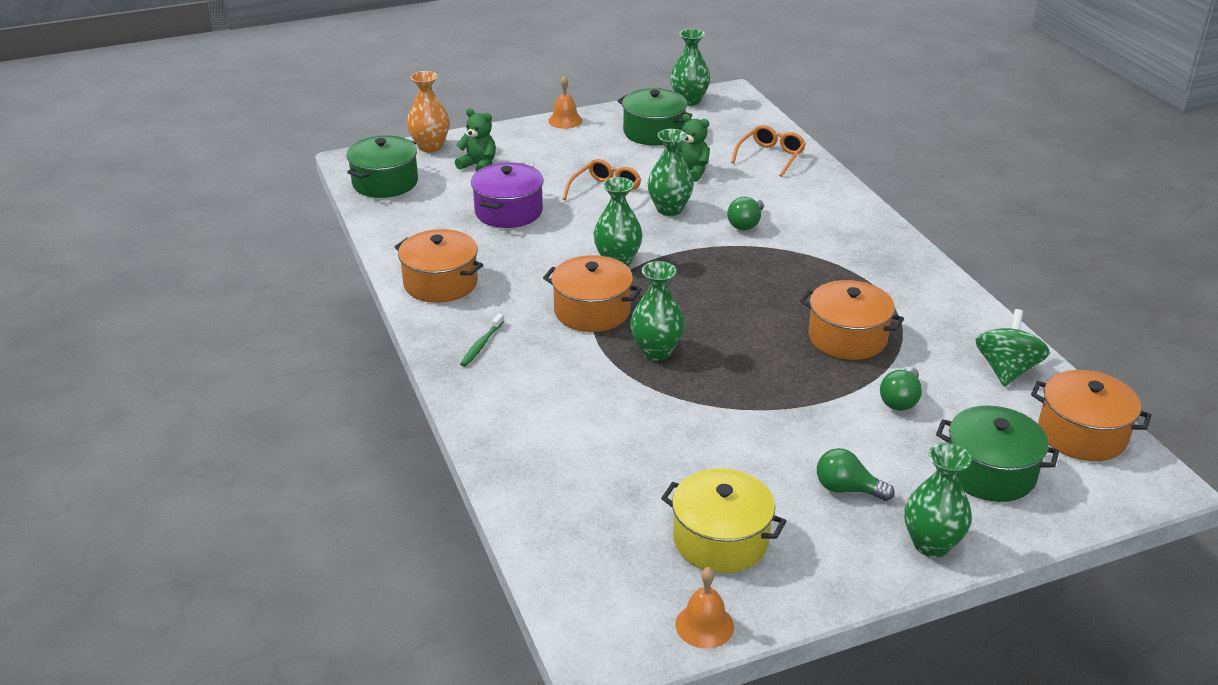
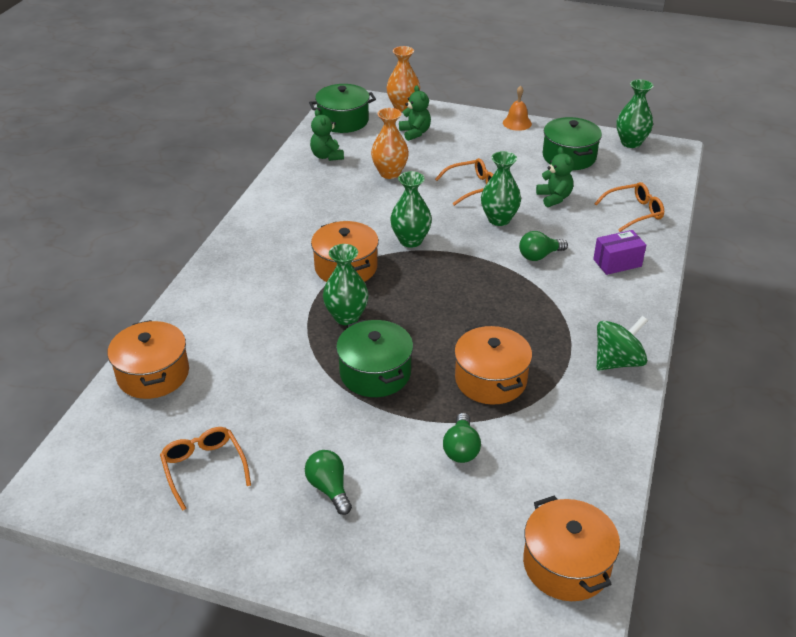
camera: 40 degrees right, 5 degrees up
orange pot [395,229,483,303] -> orange pot moved to [108,320,189,399]
green toothbrush [460,314,504,367] -> none
purple pot [471,162,544,228] -> orange vase [371,108,409,179]
yellow pot [661,468,786,573] -> orange glasses [160,427,251,511]
orange bell [675,567,734,648] -> none
green light bulb [880,367,922,411] -> green light bulb turned 60 degrees counterclockwise [443,413,481,463]
green vase [904,443,972,557] -> none
green pot [936,406,1059,502] -> green pot moved to [336,319,413,397]
green spinning top [975,309,1050,387] -> green spinning top moved to [597,316,648,371]
none -> green teddy bear [310,109,344,161]
none -> purple box [593,230,646,275]

